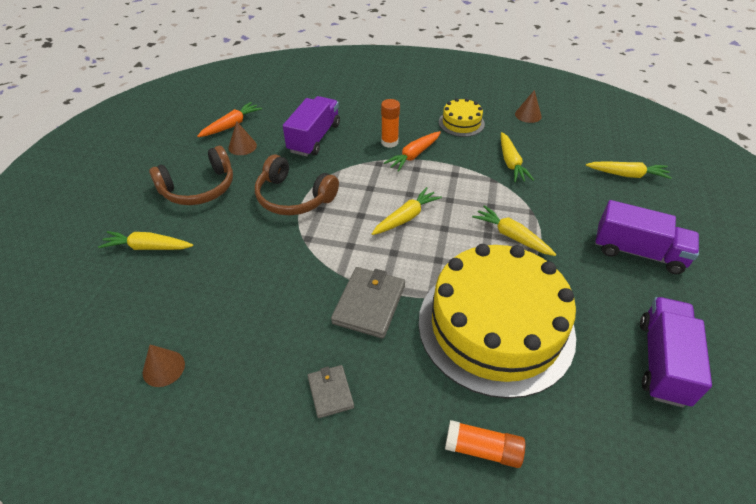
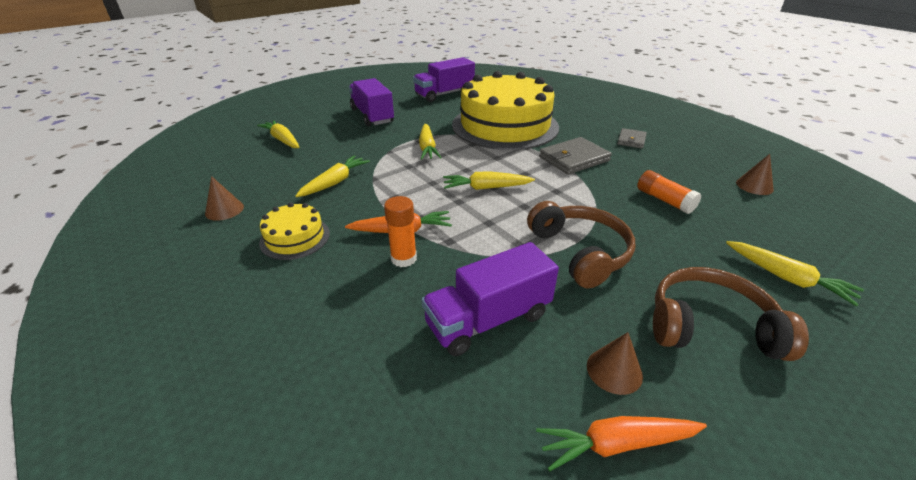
camera: 140 degrees left, 10 degrees down
orange glue stick [445,420,525,468] -> orange glue stick moved to [637,170,702,214]

